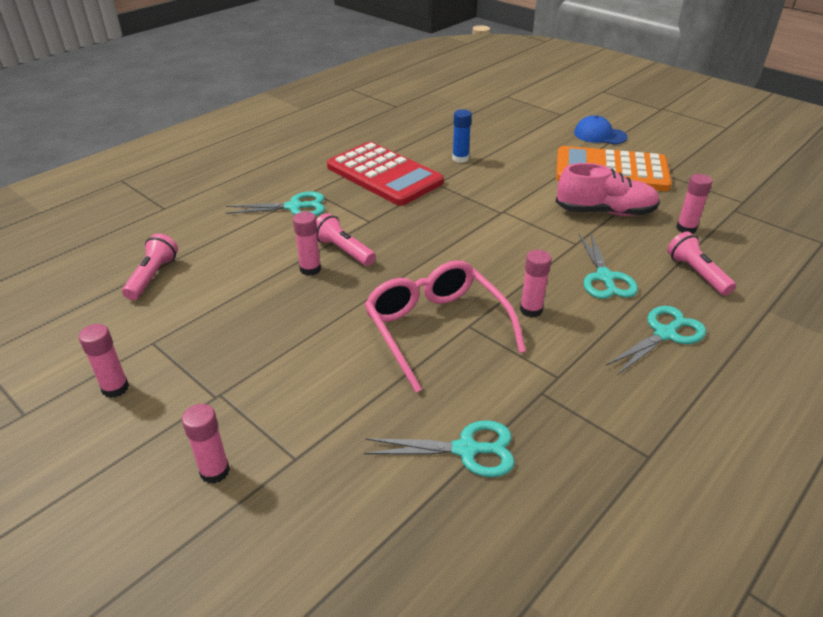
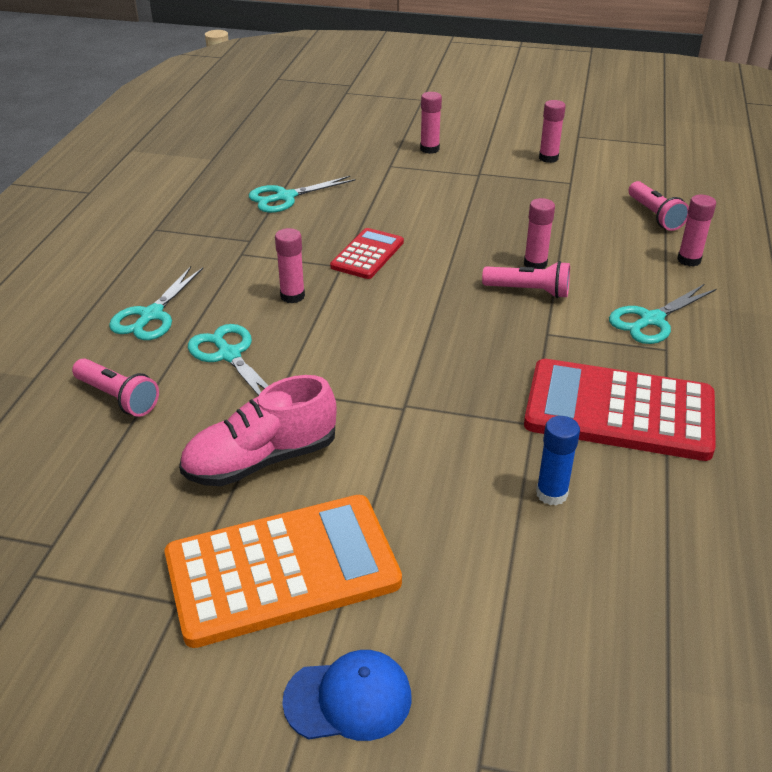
camera: 150 degrees right, 0 degrees up
pink glasses [364,260,526,392] -> red calculator [330,228,404,279]
pink glue stick [676,174,712,234] -> pink glue stick moved to [677,195,716,267]

